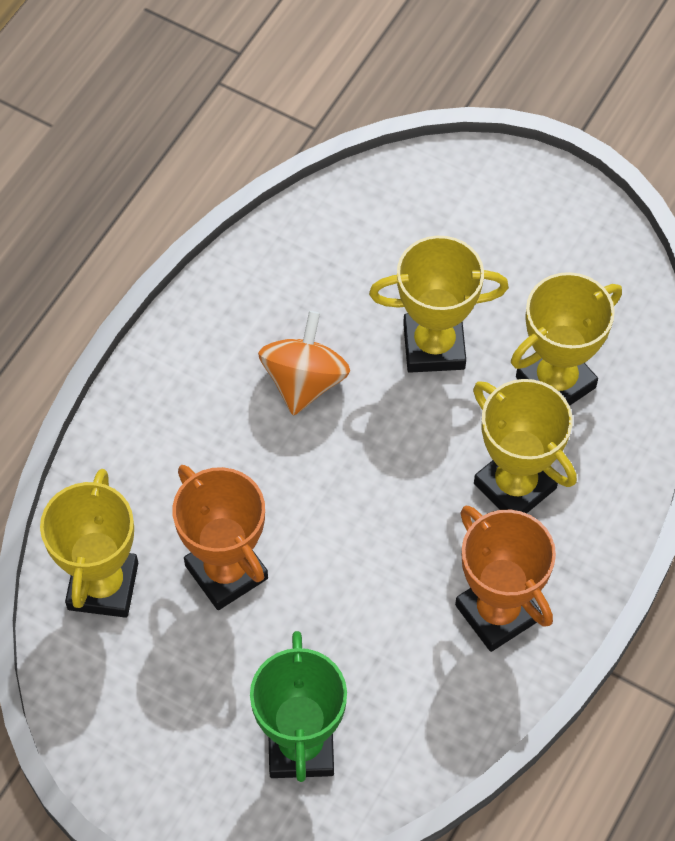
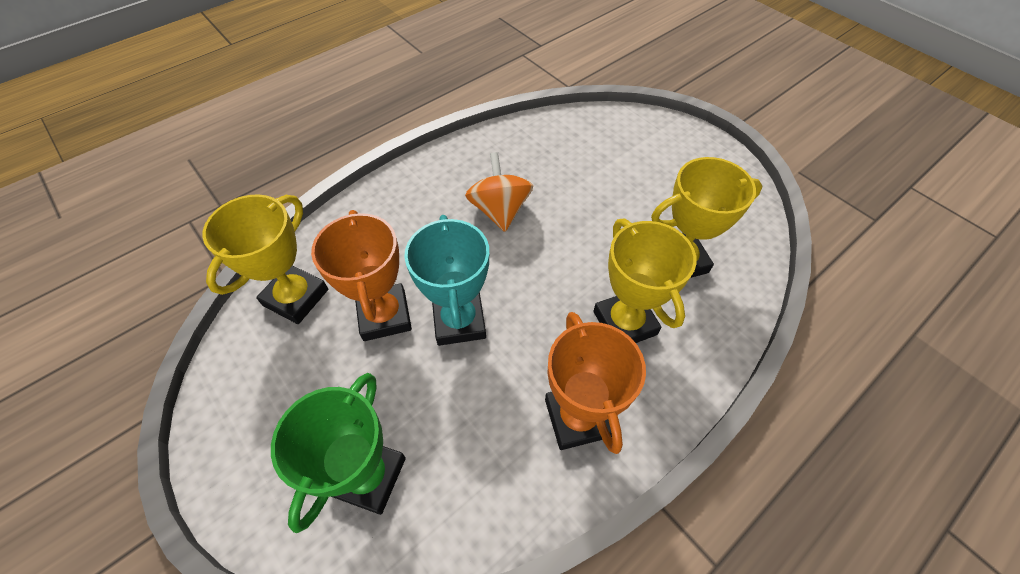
camera: 20 degrees right, 5 degrees down
orange spinning top [258,311,350,416] -> orange spinning top turned 45 degrees counterclockwise [465,152,533,232]
yellow trophy [369,236,509,373] -> none
none -> turquoise trophy [404,215,489,346]

